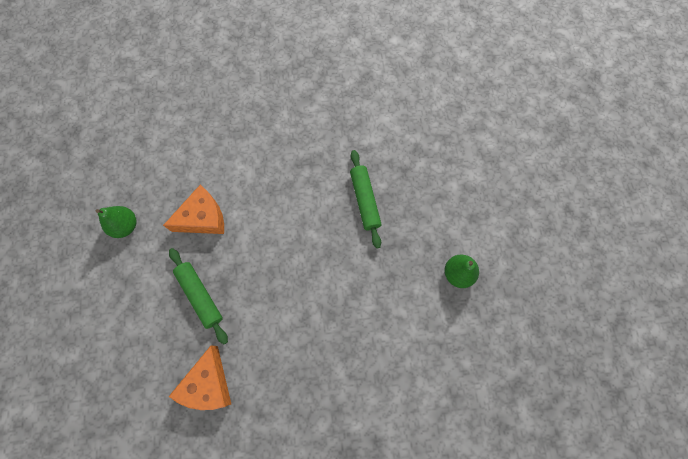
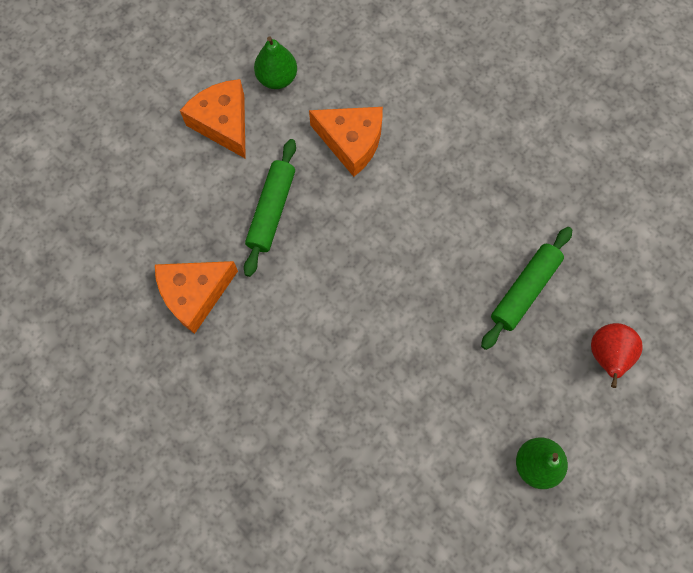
camera: 50 degrees right, 0 degrees up
none -> orange cheese [180,79,246,159]
none -> red pear [591,323,643,388]

